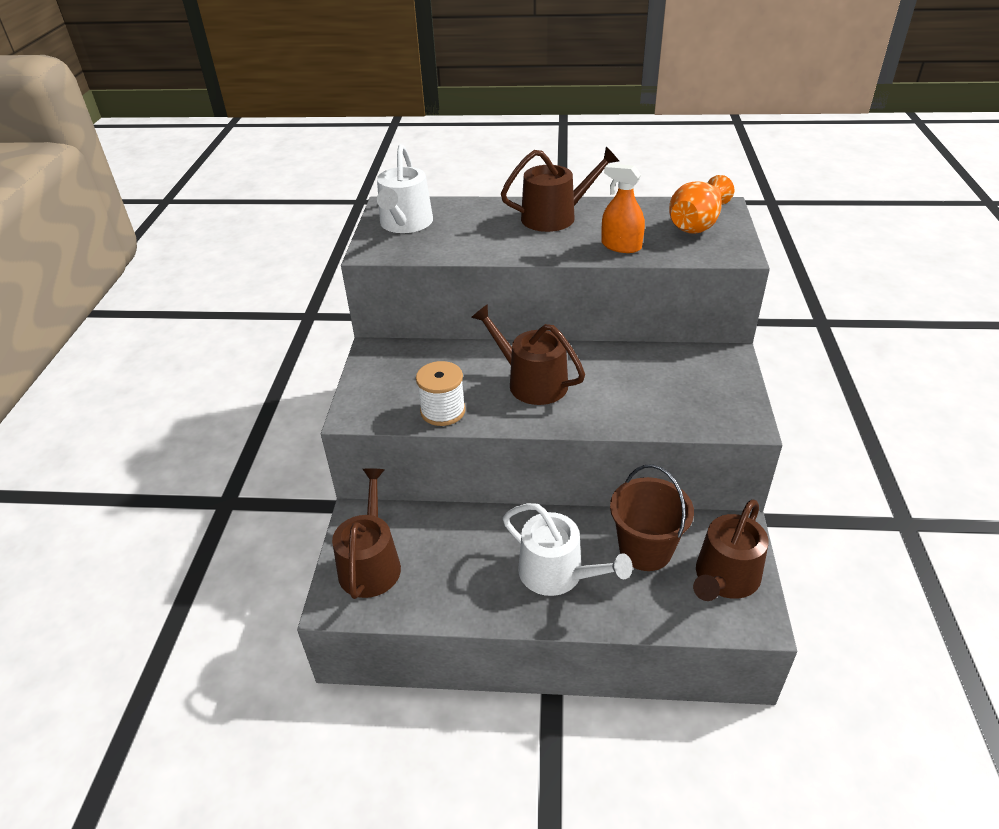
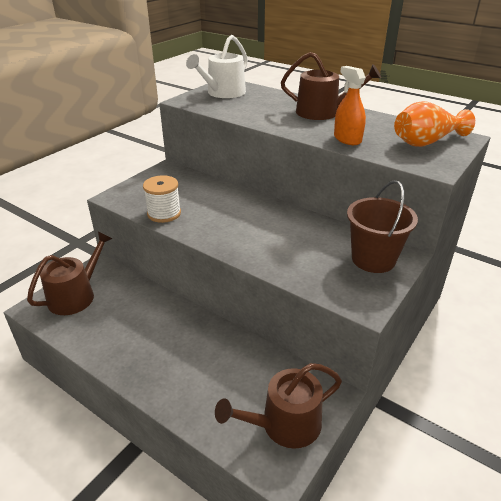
camera: 30 degrees right, 5 degrees down
brown watering can [471,304,585,405] -> none
white watering can [503,503,633,596] -> none
brown bucket [610,464,694,571] -> brown bucket moved to [347,180,418,273]

